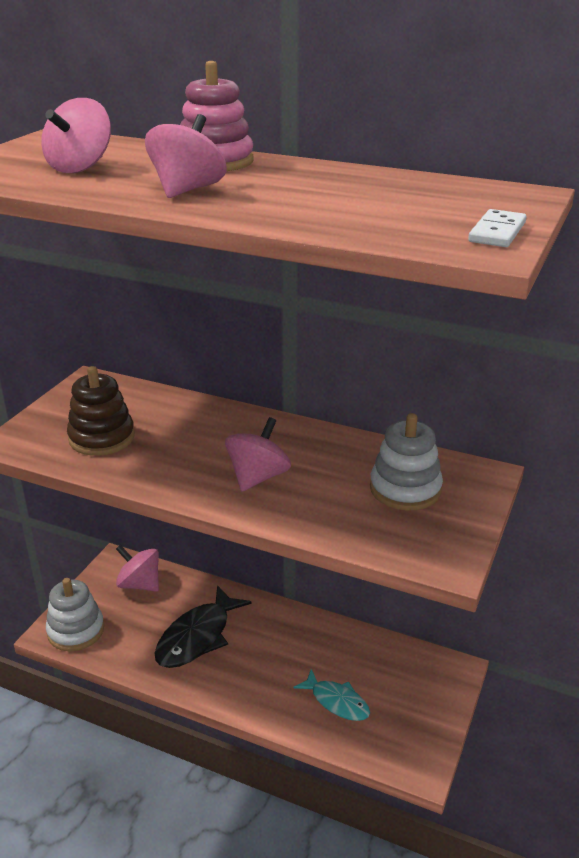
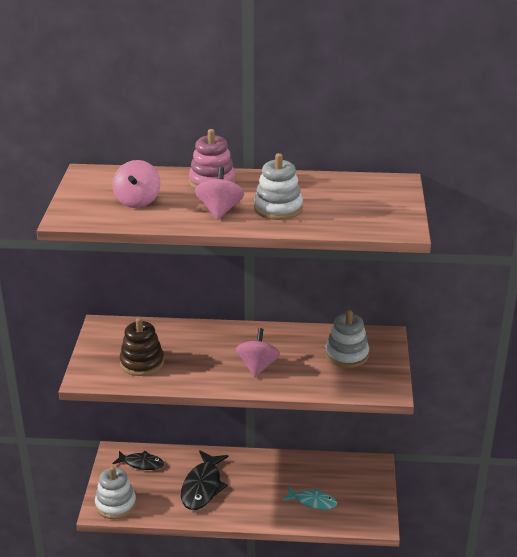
camera: 20 degrees left, 0 degrees up
pink spinning top [116,545,159,592] -> black fish [112,451,164,470]
white domino [468,209,526,247] -> none
none -> white stacking toy [254,153,303,220]

